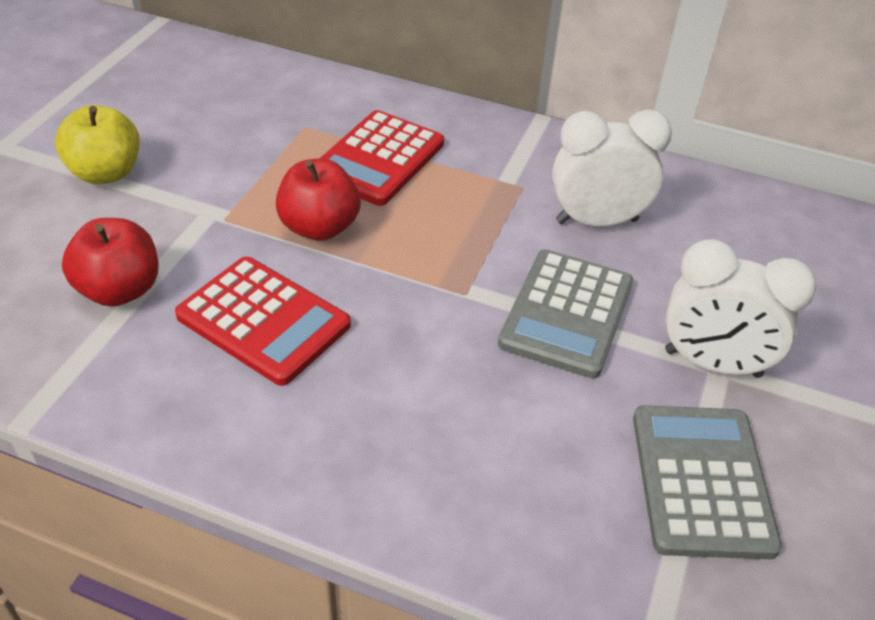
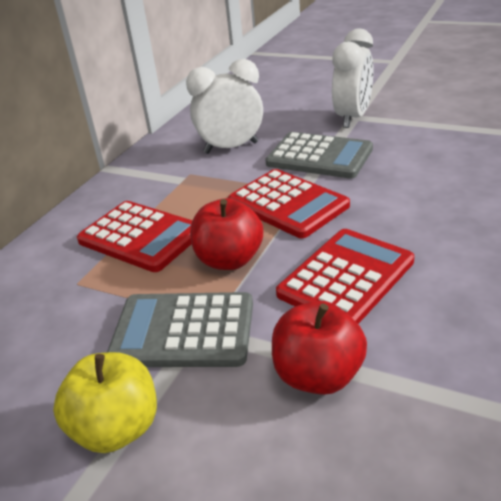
camera: 80 degrees left, 10 degrees down
white clock [552,109,672,226] -> white clock turned 75 degrees clockwise [186,59,263,154]
grey calculator [633,405,782,559] -> grey calculator moved to [107,292,253,367]
none -> red calculator [228,169,350,238]

